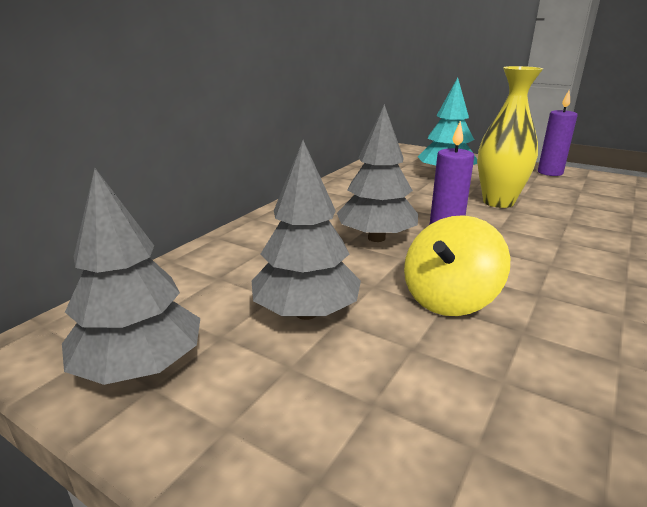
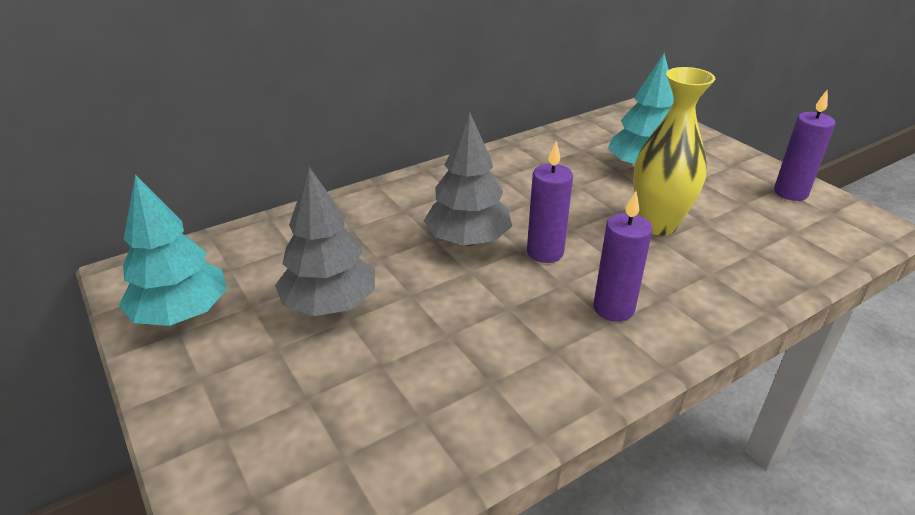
camera: 25 degrees right, 10 degrees up
grey tree [62,168,200,385] -> turquoise tree [118,175,227,326]
yellow spinning top [404,215,510,316] -> none
none -> purple candle [593,191,652,322]

